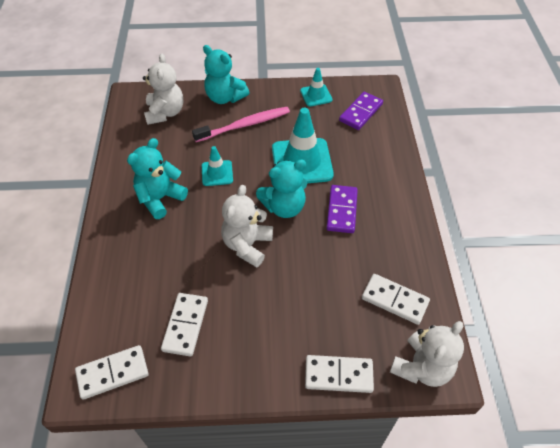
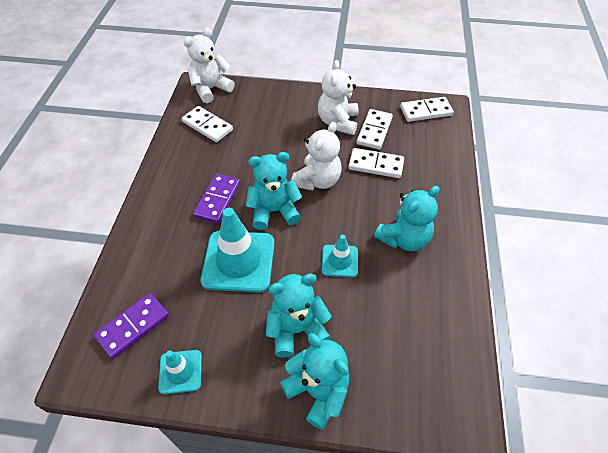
camera: 170 degrees left, 0 degrees up
white teddy bear [143,54,183,125] -> white teddy bear moved to [318,60,359,135]
pink toothbrush [192,107,290,142] -> turquoise teddy bear [266,273,332,358]
white domino [305,355,374,393] -> white domino moved to [348,148,404,178]

